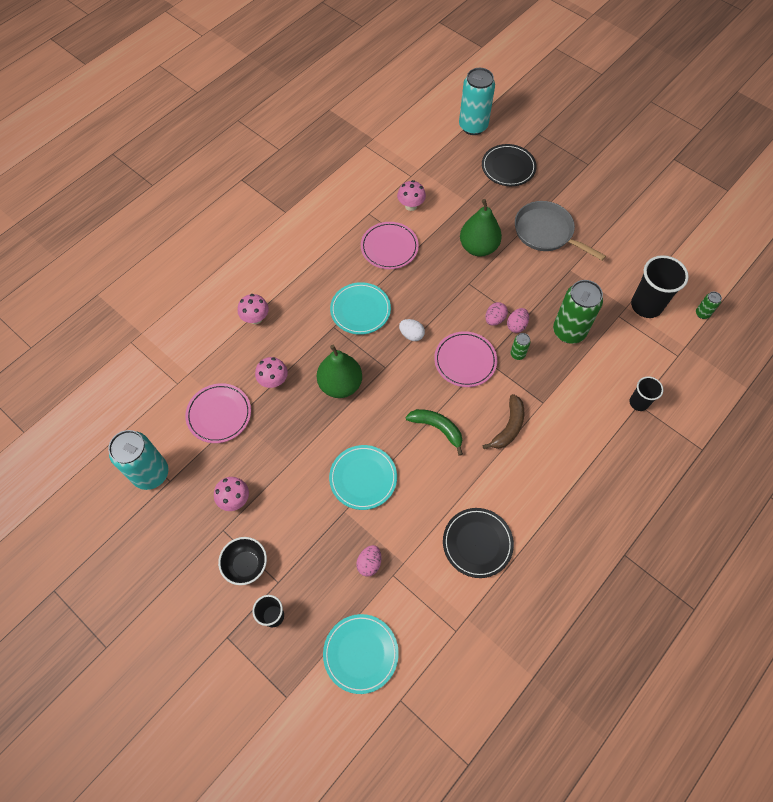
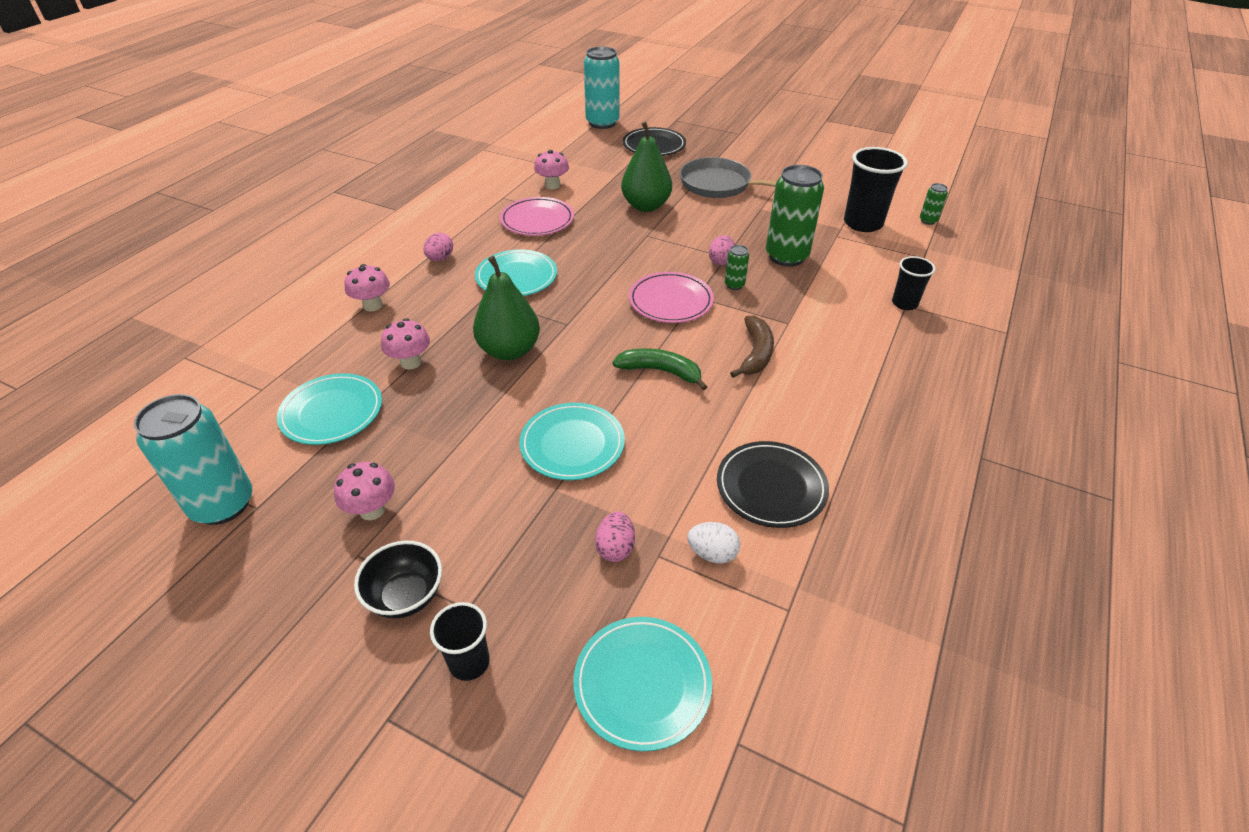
camera: 15 degrees left, 20 degrees down
pink plate [185,383,251,443] -> turquoise plate [277,373,382,445]
white egg [399,319,425,341] -> white egg moved to [687,522,740,564]
pink egg [485,302,508,326] -> pink egg moved to [424,233,453,261]

